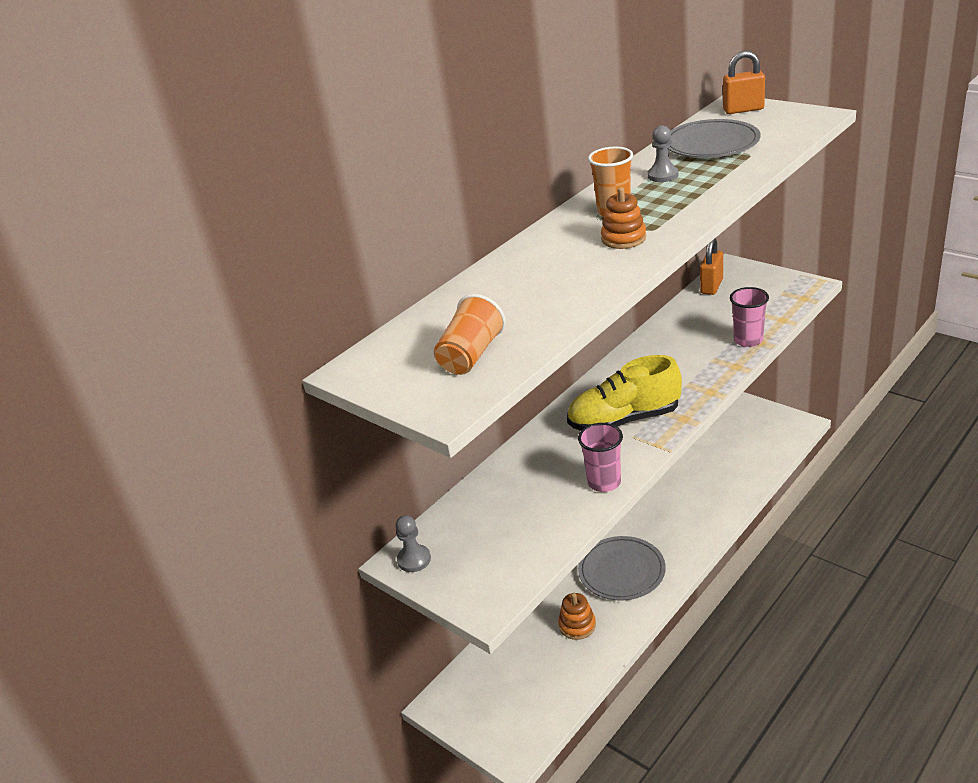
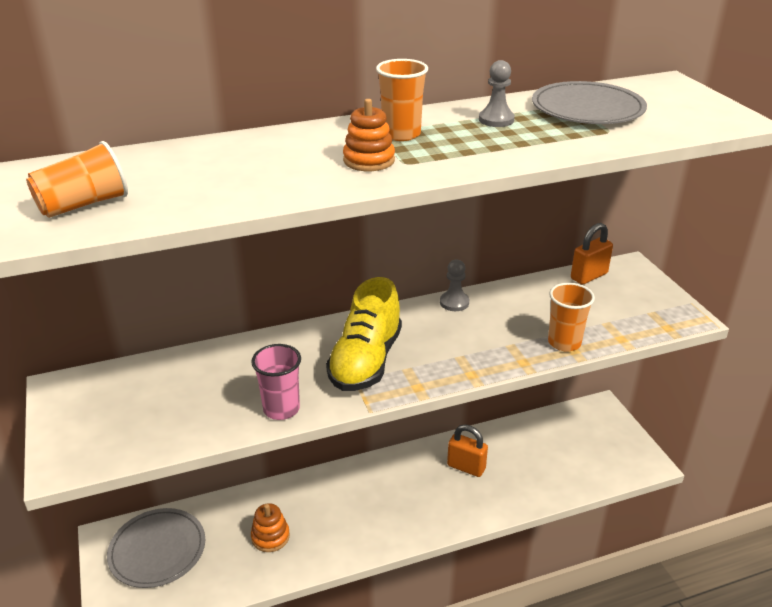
camera: 25 degrees right, 0 degrees up
grey pawn [395,515,431,572] -> grey pawn moved to [440,260,469,311]
yellow shoe [567,355,682,431] -> yellow shoe turned 90 degrees counterclockwise [326,277,402,391]
grey plate [578,536,666,600] -> grey plate moved to [107,508,205,588]
orange padlock [723,51,765,114] -> orange padlock moved to [447,424,488,477]
pink cup [730,287,769,347] -> orange cup [548,283,595,352]

